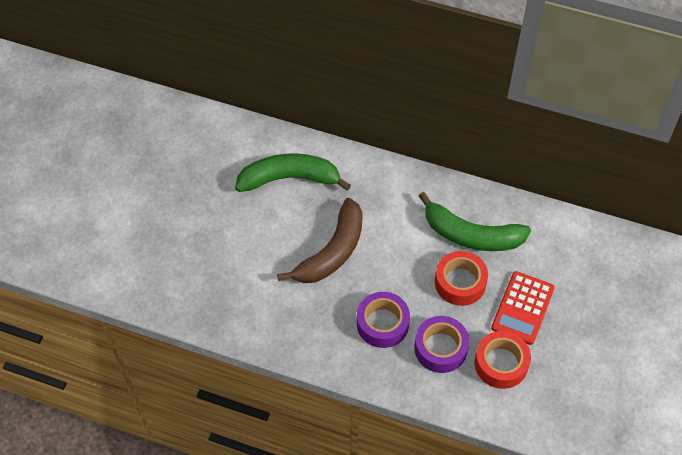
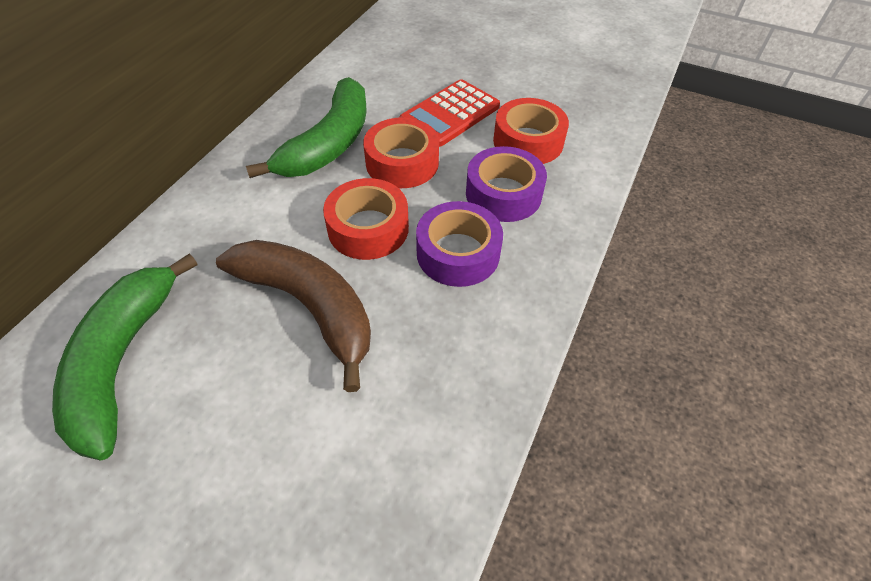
camera: 85 degrees left, 5 degrees down
red calculator [491,271,555,345] -> red calculator turned 105 degrees clockwise [400,79,500,147]
none -> red tape [323,178,409,260]

